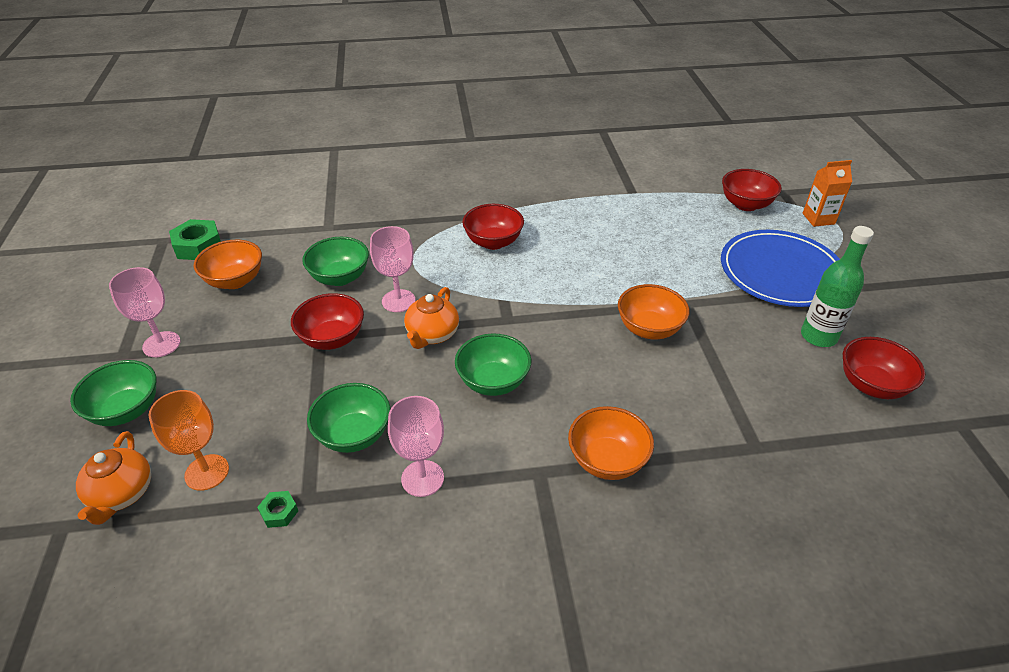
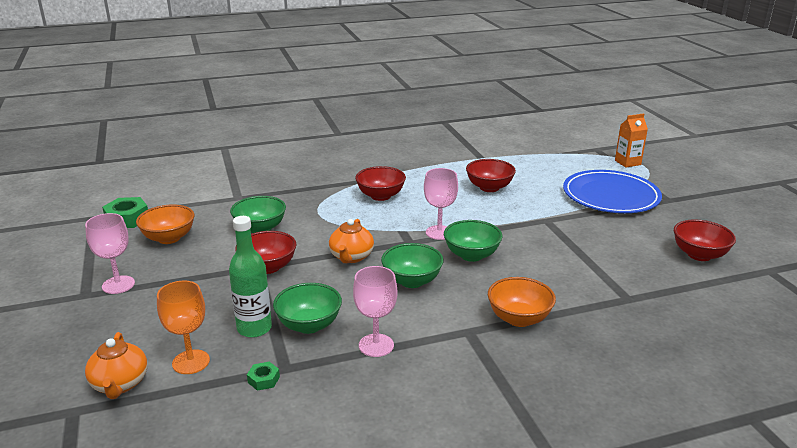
camera: 10 degrees left, 15 degrees down
green bowl [70,360,156,426] -> green bowl moved to [444,220,503,262]
pink goblet [370,226,415,312] -> pink goblet moved to [424,168,458,240]
orange bowl [618,284,689,339] -> none
red bowl [722,169,782,211] -> red bowl moved to [466,159,516,192]
green bottle [801,226,874,347] -> green bottle moved to [229,216,272,338]

